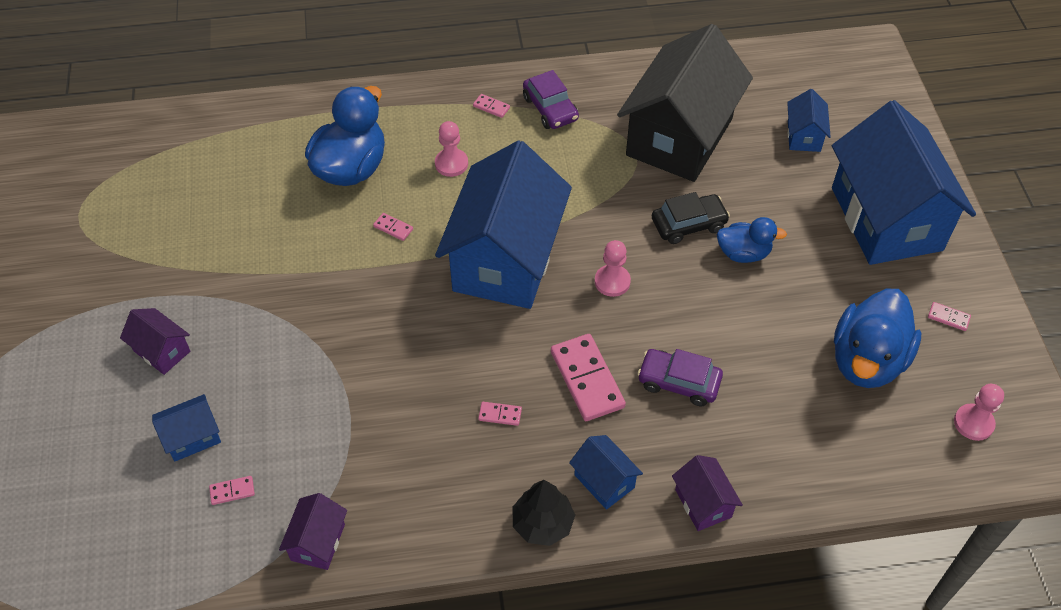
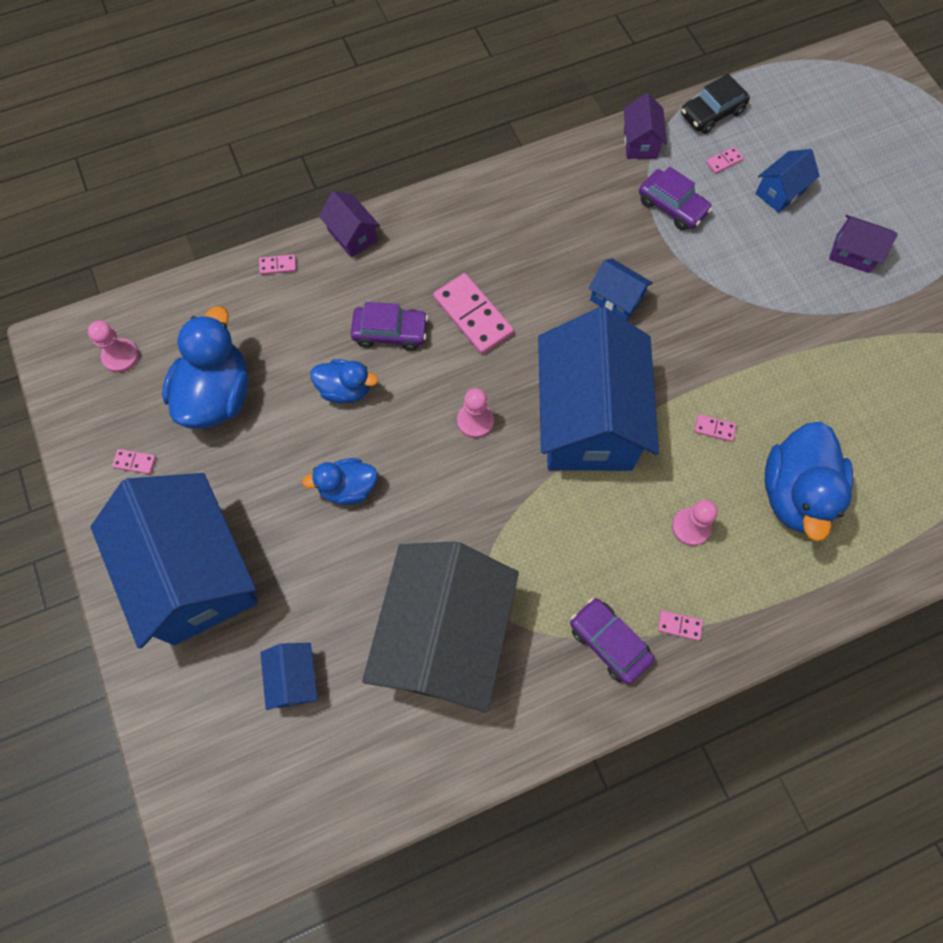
camera: 165 degrees right, 15 degrees up
pink domino [478,402,522,426] -> pink domino moved to [259,254,296,275]
black tree [512,480,575,546] -> none
blue house [569,435,643,510] -> blue house moved to [589,258,653,321]
black car [652,192,730,244] -> black car moved to [681,74,750,134]
none -> blue duck [310,359,378,404]
none -> purple car [639,166,712,230]

